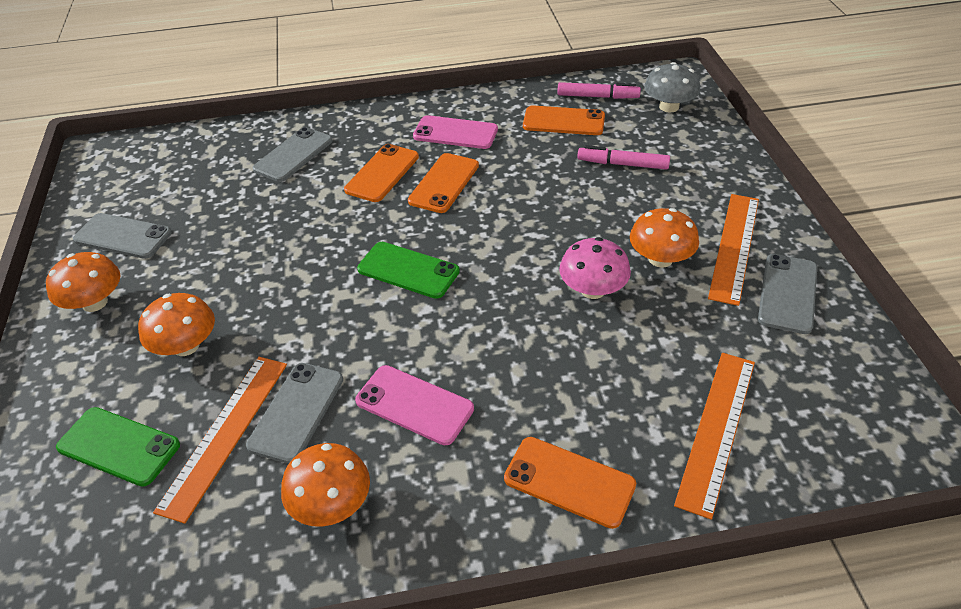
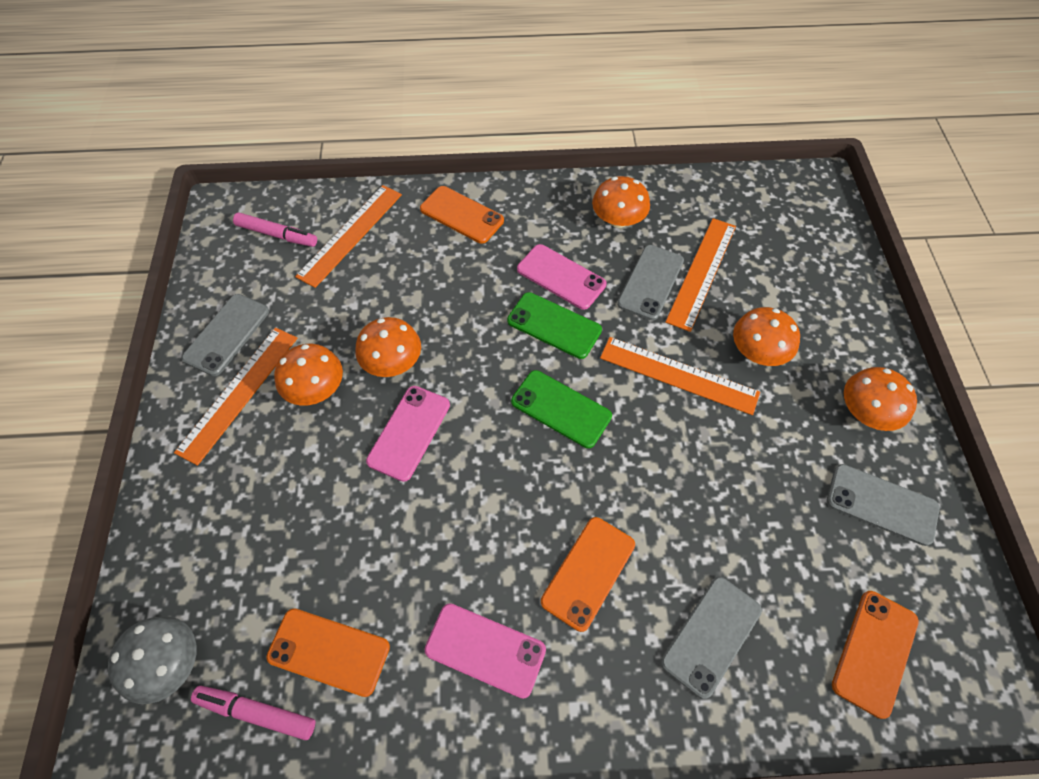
camera: 175 degrees left, 15 degrees up
green phone [56,407,180,487] -> green phone moved to [507,292,602,359]
orange phone [408,153,479,213] -> orange phone moved to [832,591,919,719]
pink mushroom [559,237,631,299] -> orange mushroom [355,317,421,377]
pink marker [577,145,670,170] -> pink marker moved to [233,212,317,247]
none -> pink phone [366,386,450,482]
none -> orange ruler [600,337,760,415]

